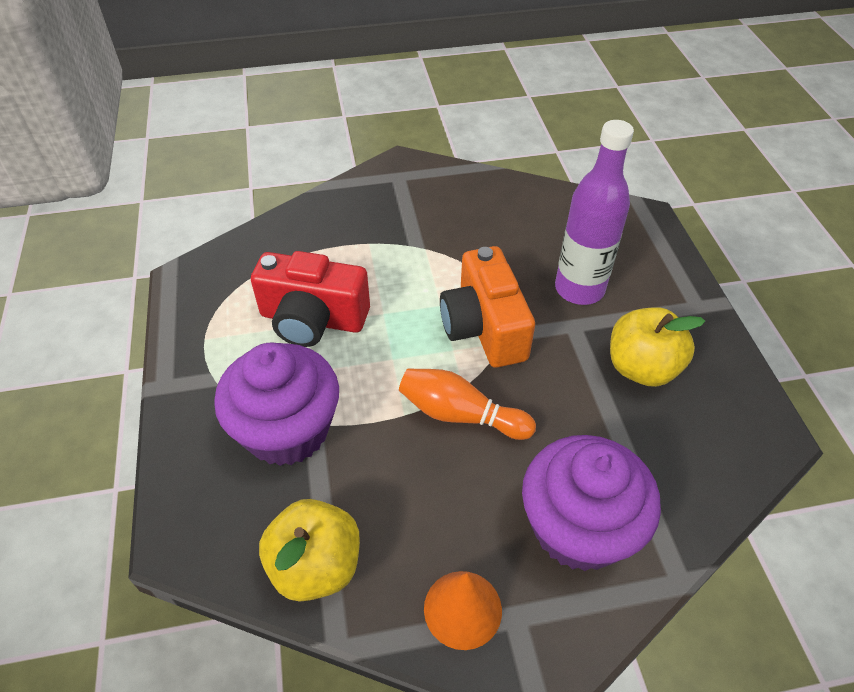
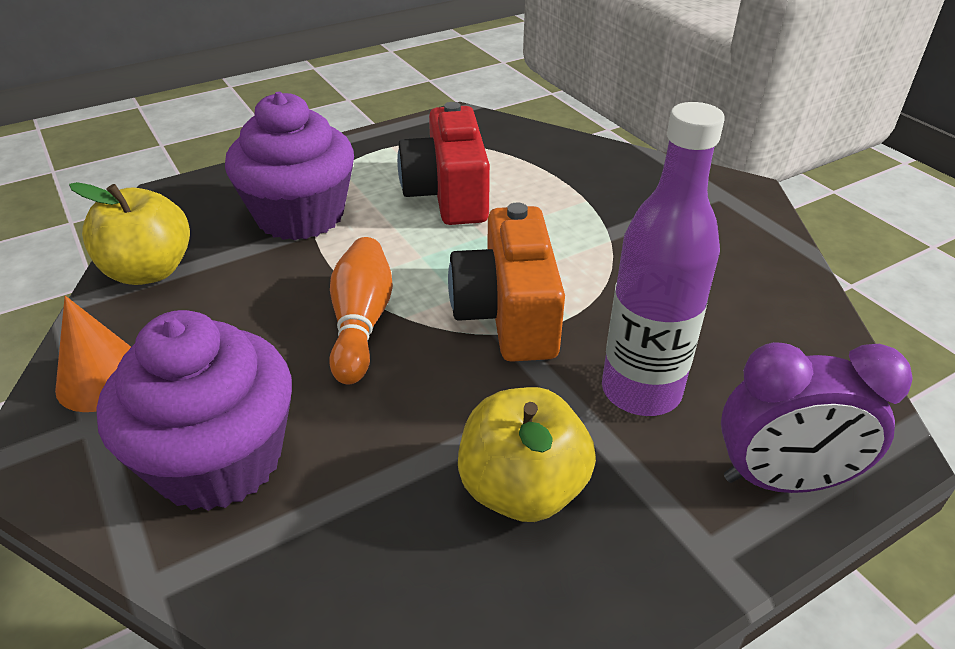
camera: 70 degrees right, 10 degrees down
orange camera [440,246,535,368] -> orange camera turned 60 degrees counterclockwise [448,203,565,362]
none -> purple clock [721,342,912,493]

